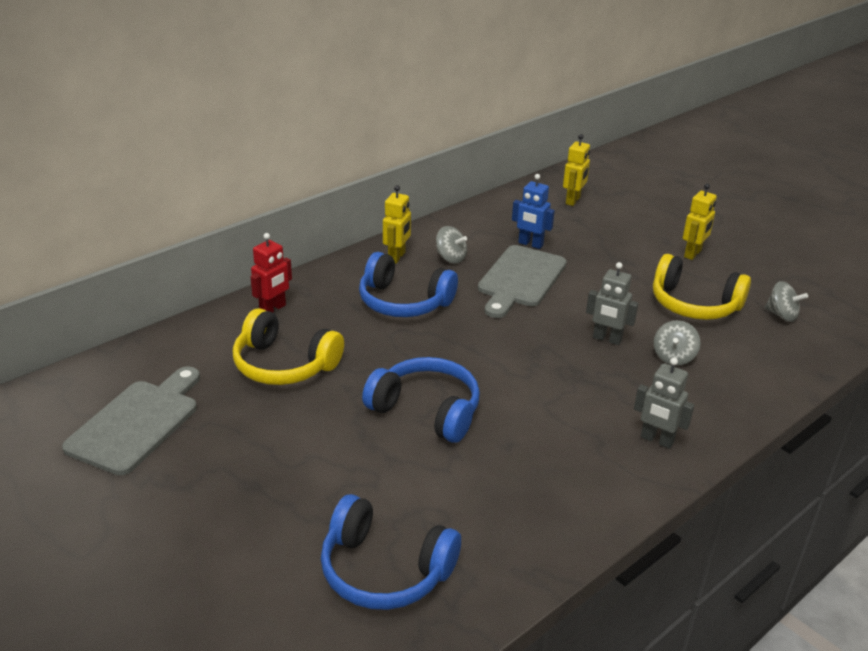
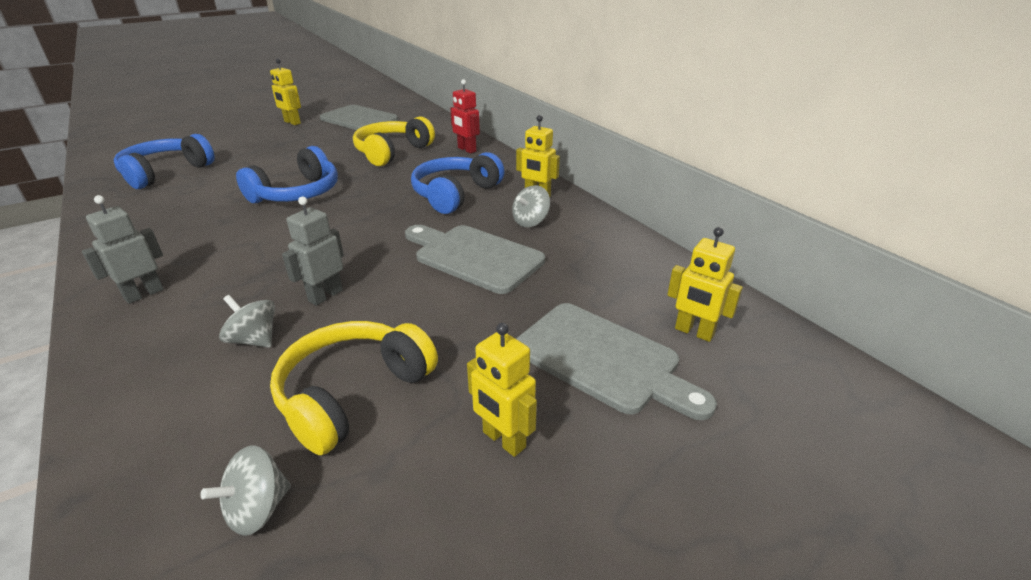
camera: 100 degrees right, 0 degrees up
blue robot [512,174,555,249] -> none
none -> yellow robot [270,59,301,125]
none -> grey cutting board [516,303,717,420]

